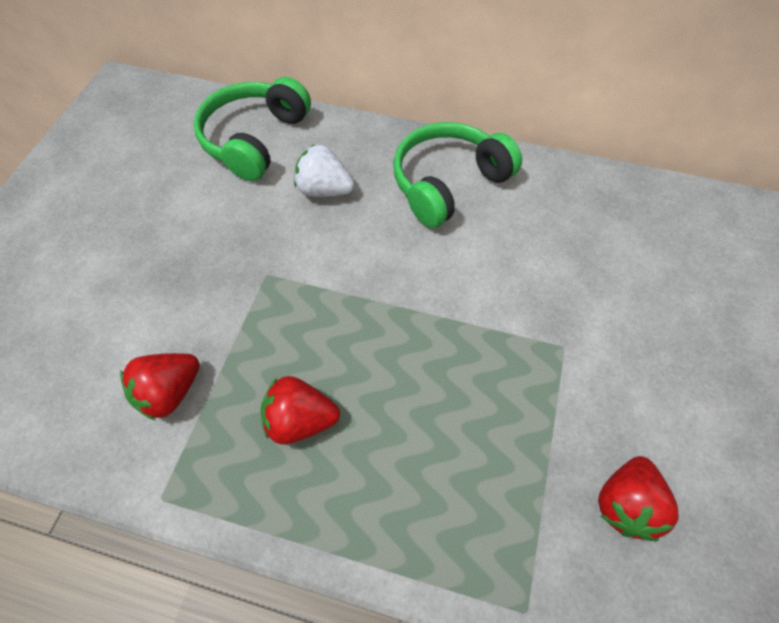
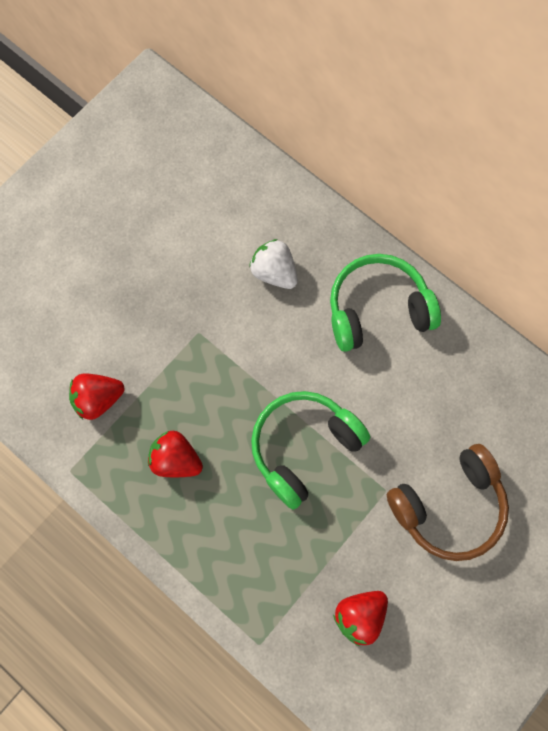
camera: 25 degrees right, 15 degrees up
green headphones [194,77,311,181] -> green headphones moved to [251,391,370,510]
none -> brown headphones [387,444,509,561]

